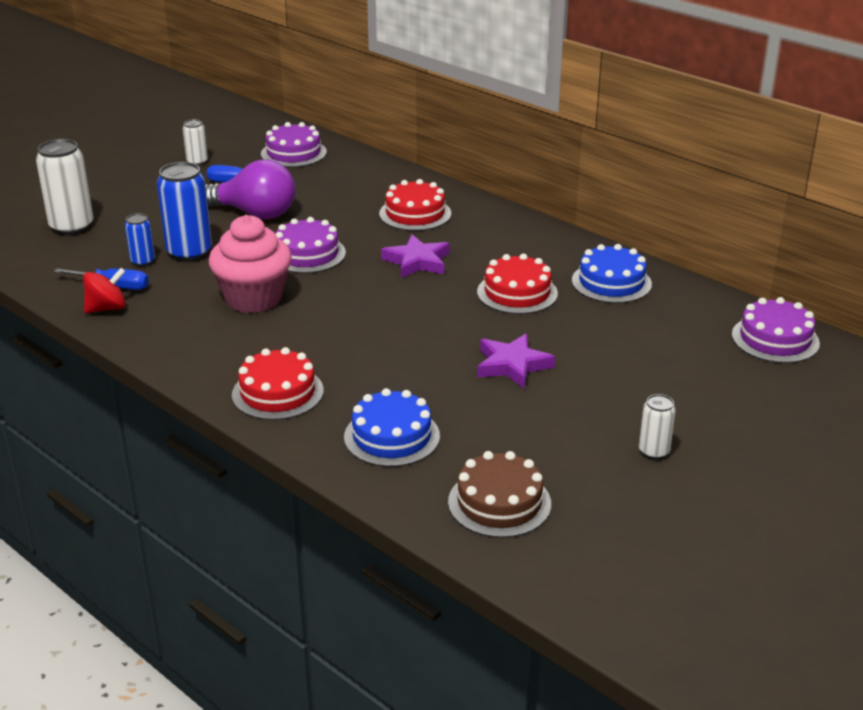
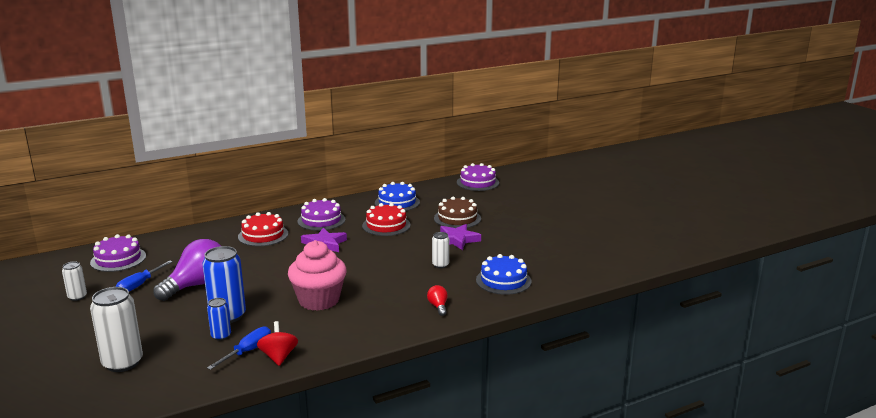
camera: 70 degrees left, 10 degrees down
red cake [232,347,324,420] -> red light bulb [427,285,448,316]
purple cake [276,217,346,273] -> purple cake moved to [298,198,345,231]
brown cake [448,451,551,538] -> brown cake moved to [434,197,481,228]
white can [639,394,676,459] -> white can moved to [432,232,449,268]

